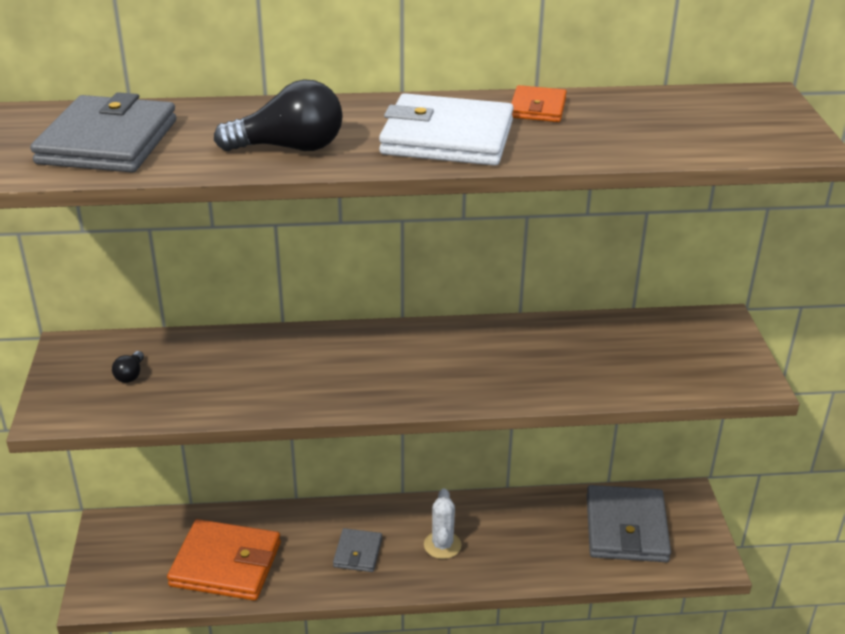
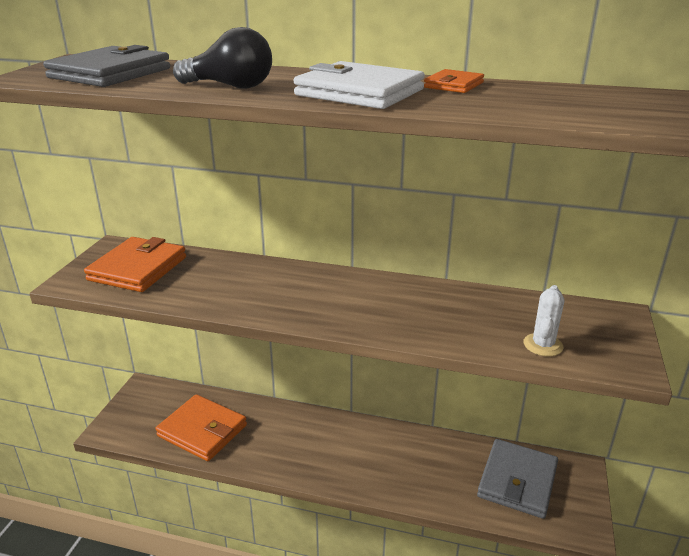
camera: 20 degrees right, 5 degrees down
black light bulb [112,351,144,383] -> orange wallet [84,237,186,292]
grey wallet [333,528,382,572] -> none
white cactus [424,488,461,559] -> white cactus moved to [524,285,564,356]

